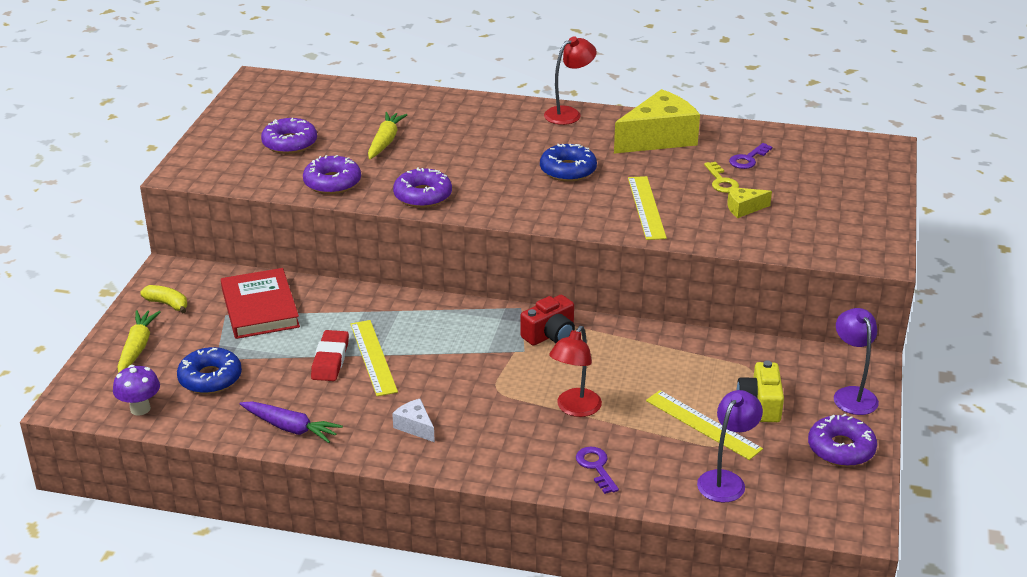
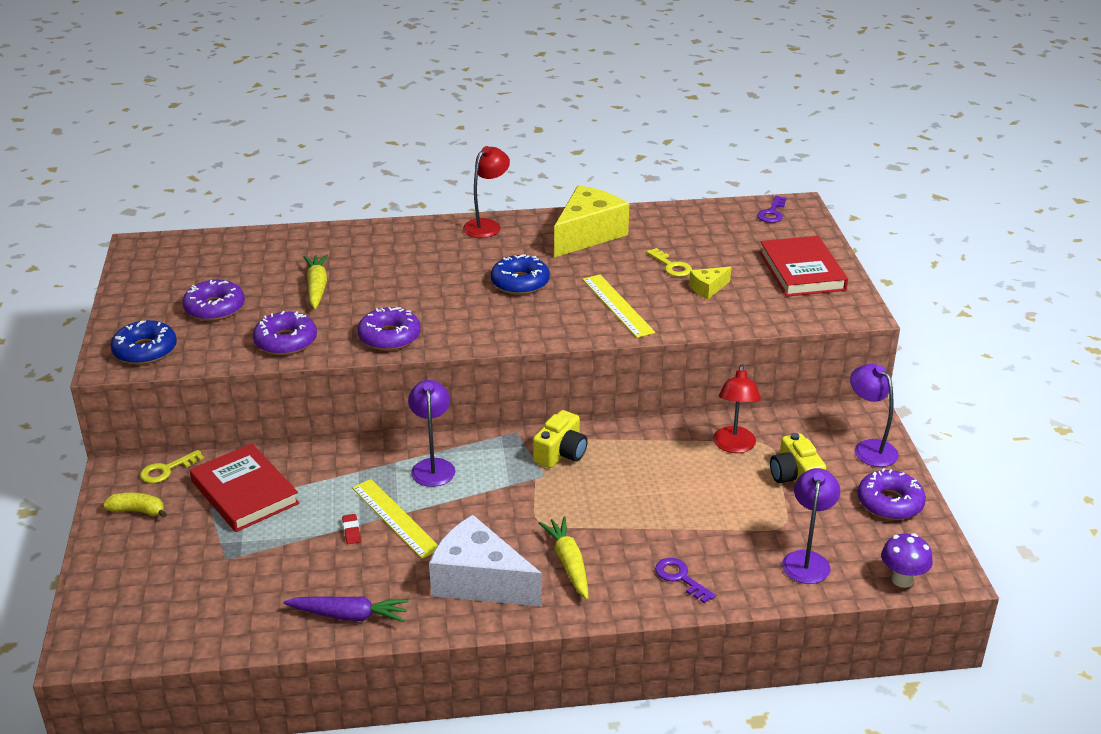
camera: 20 degrees left, 0 degrees up
purple mushroom [113,365,160,415] -> purple mushroom moved to [881,533,933,588]
yellow carrot [117,310,160,373] -> yellow carrot moved to [539,517,588,599]
blue donut [177,347,242,394] -> blue donut moved to [111,320,177,365]
red eraser [311,330,349,381] -> red eraser [342,514,361,544], size x0.51
white cheese [392,399,435,442] -> white cheese [429,515,542,606], size x2.16
red camera [520,295,575,345] -> yellow camera [533,410,588,468]
red lamp [549,326,602,417] -> red lamp moved to [713,364,761,453]
yellow ruler [646,390,763,460] -> none
purple key [729,143,772,169] -> purple key moved to [757,196,786,223]
none -> yellow key [140,450,204,483]
none -> purple lamp [408,380,455,487]
none -> red book [759,236,848,297]

